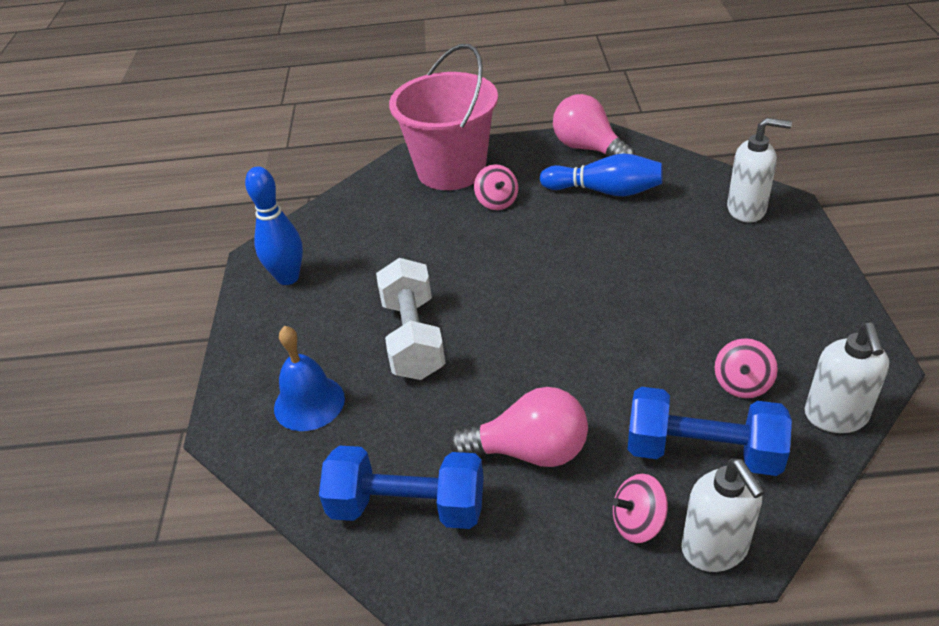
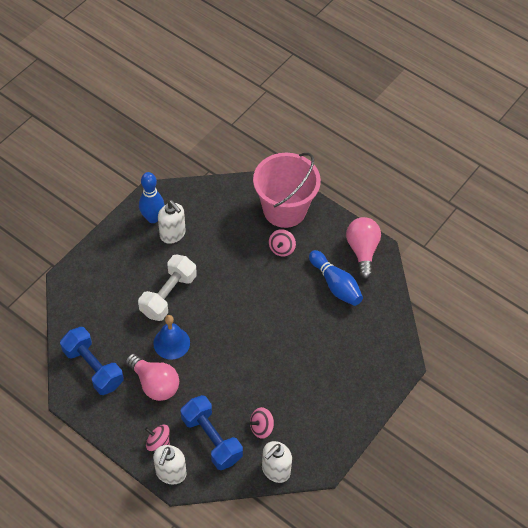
camera: 35 degrees right, 15 degrees up
blue bell [274,326,345,431] -> blue bell moved to [153,315,190,360]
white soap dispenser [727,118,792,222] -> white soap dispenser moved to [158,200,185,244]

